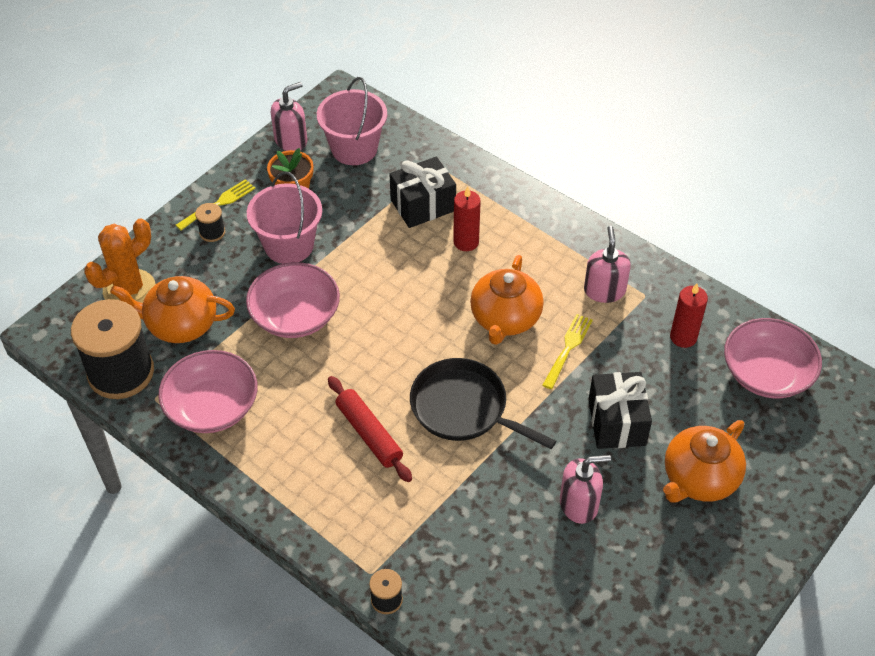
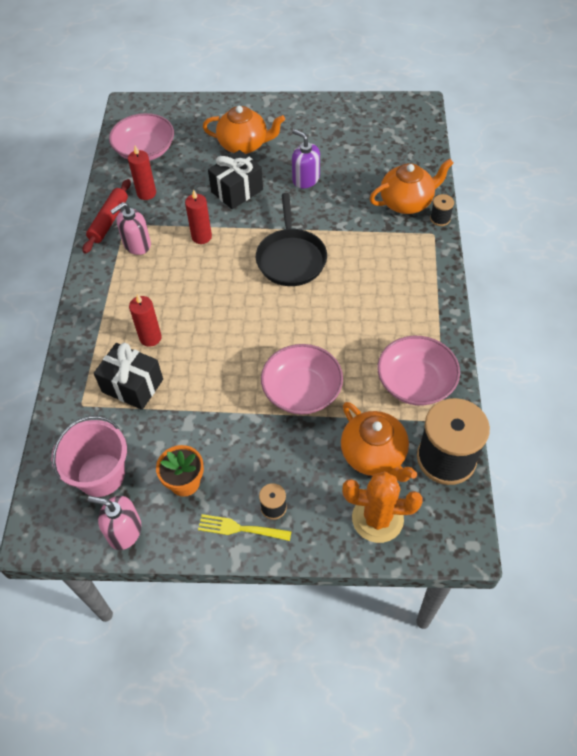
camera: 125 degrees left, 5 degrees up
pink bucket [247,172,322,264] -> none
red rolling pin [328,376,412,482] -> red rolling pin moved to [82,179,131,254]
orange teapot [470,255,544,345] -> orange teapot moved to [370,159,453,214]
yellow fork [542,314,593,389] -> red candle [185,189,212,244]
pink soap dispenser [560,455,611,524] -> purple soap dispenser [292,129,320,188]

